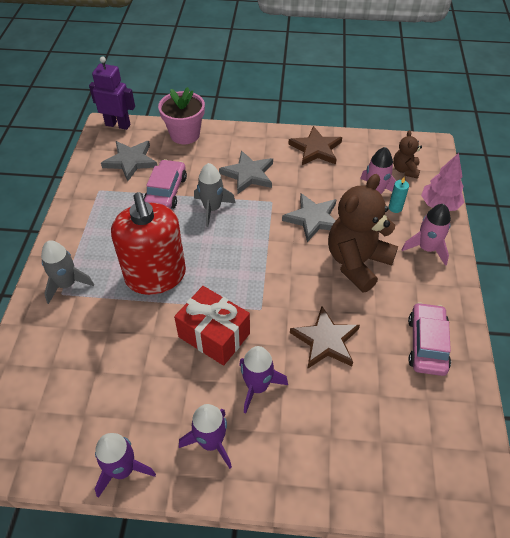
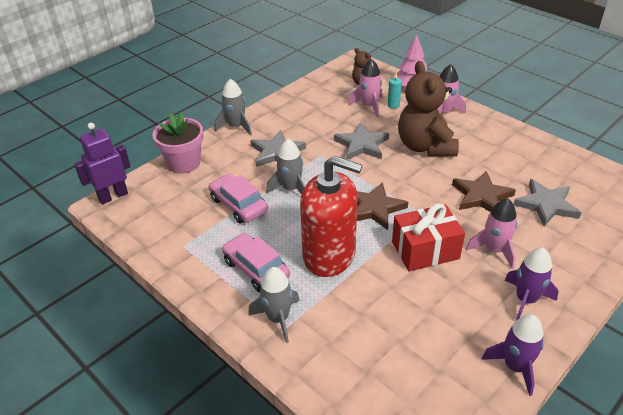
camera: 50 degrees left, 10 degrees down
grey star [101,141,157,181] -> grey star moved to [513,179,581,227]
purple rocket [239,346,288,414] -> pink rocket [466,198,517,269]
brown star [288,126,342,165] -> brown star moved to [357,182,408,230]
pink car [408,302,451,376] -> pink car moved to [222,233,290,292]
none -> grey rocket [214,79,252,136]

